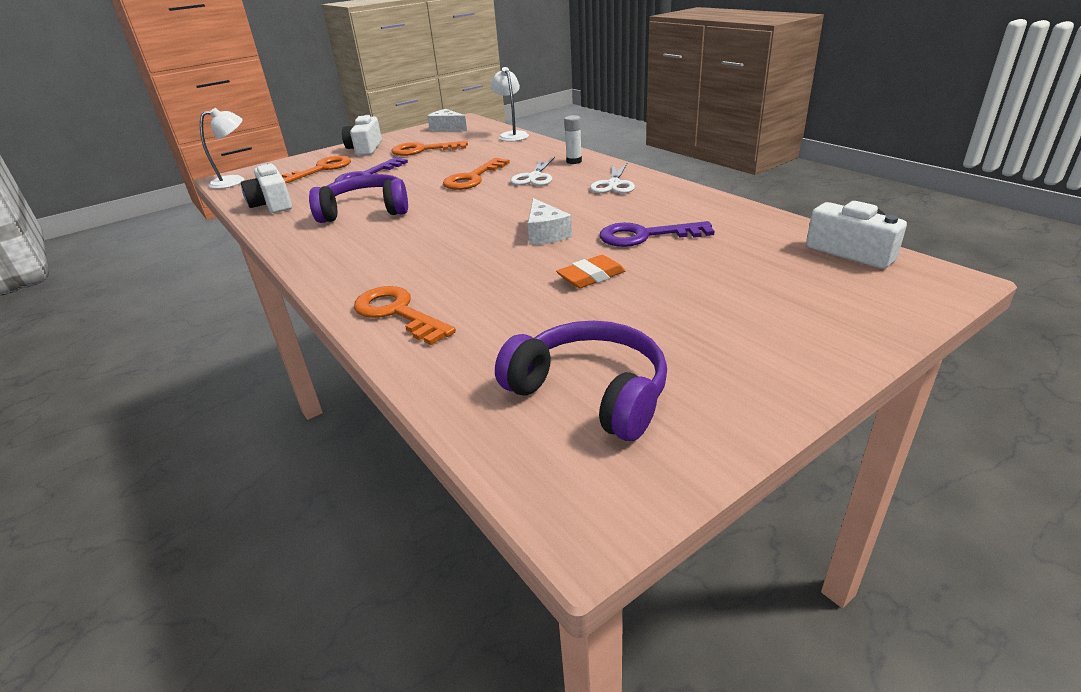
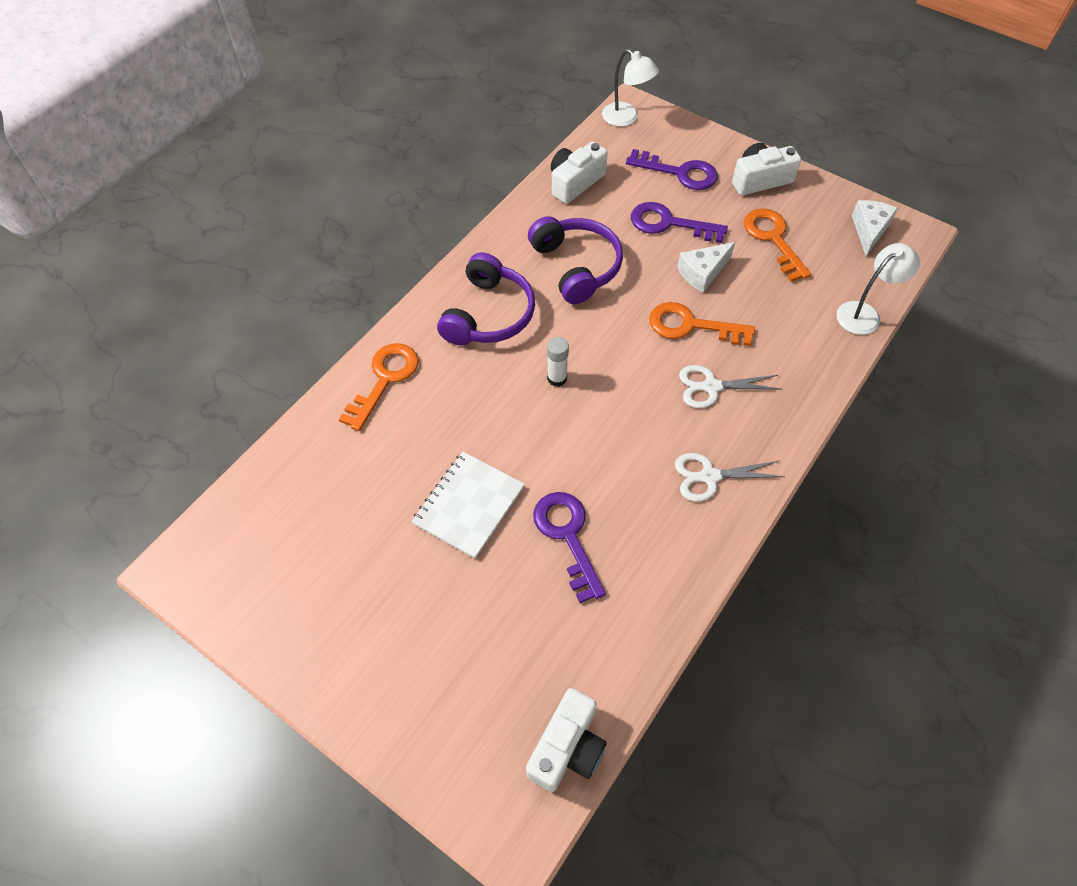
camera: 70 degrees right, 25 degrees up
orange key [282,155,351,183] -> purple key [626,149,718,190]
purple headphones [495,321,667,441] -> purple headphones moved to [437,252,535,345]
white cheese [528,198,572,245] -> white cheese moved to [677,242,735,293]
orange eraser [556,255,625,288] -> white notebook [411,452,525,559]
white glue stick [564,115,582,164] -> white glue stick moved to [547,337,569,387]

